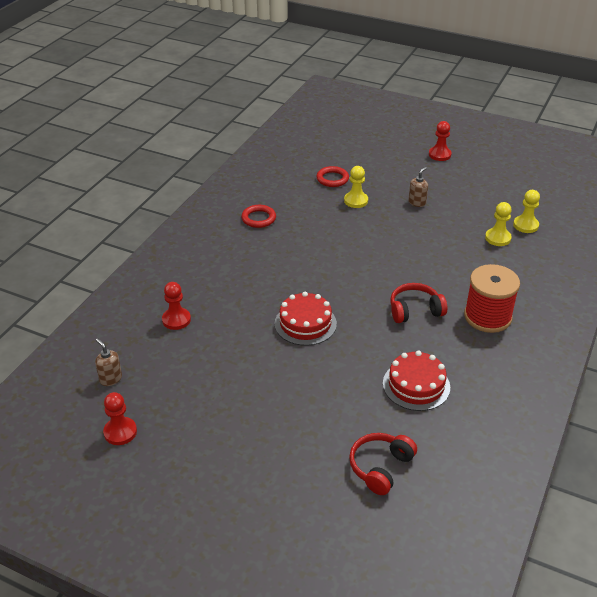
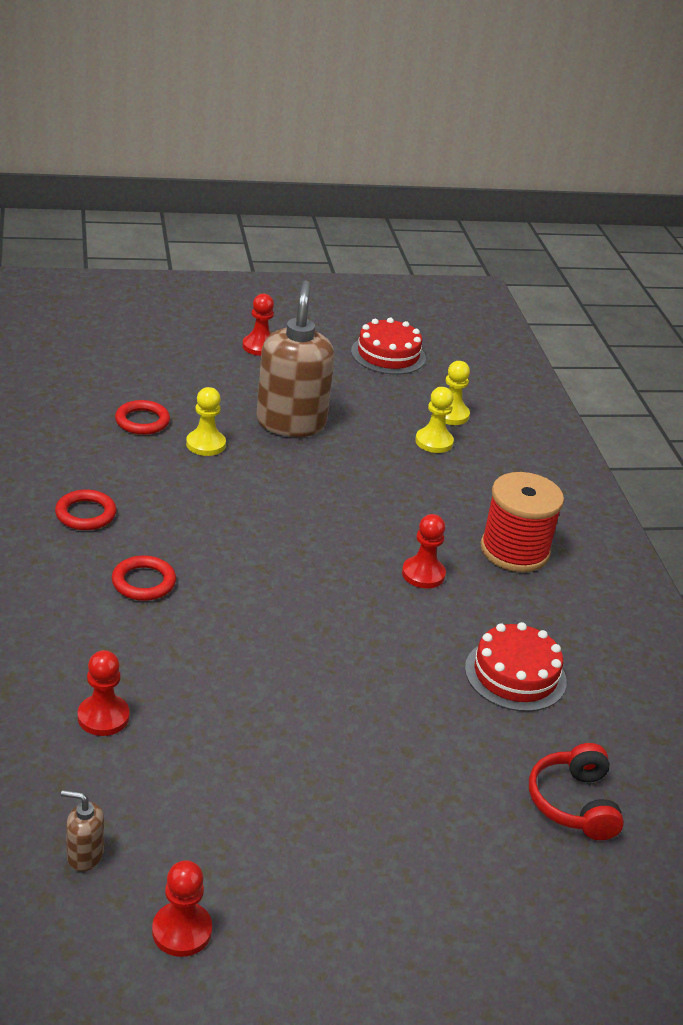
camera: 40 degrees left, 5 degrees down
red cake [274,292,337,346] -> red cake moved to [351,318,426,375]
red headphones [390,283,447,323] -> red pawn [402,514,446,588]
brown soap dispenser [408,167,428,207] -> brown soap dispenser [256,281,335,437], size x2.39
none -> red ring [112,555,176,601]

